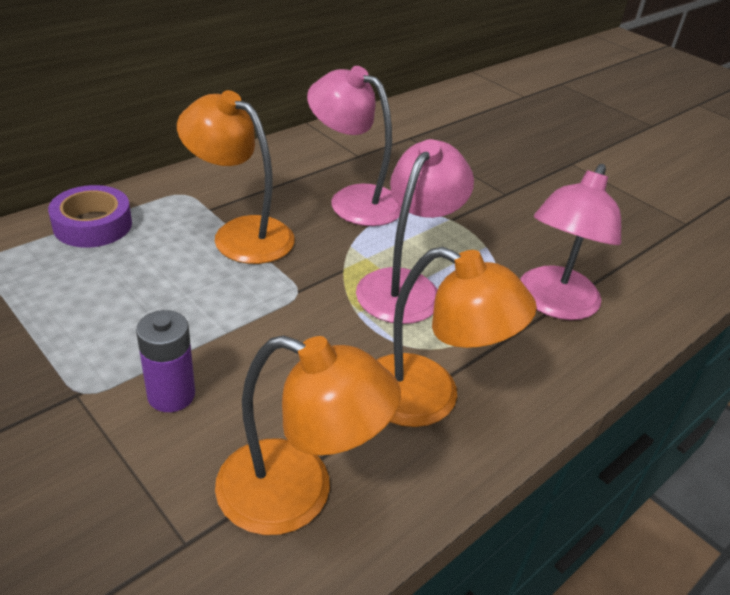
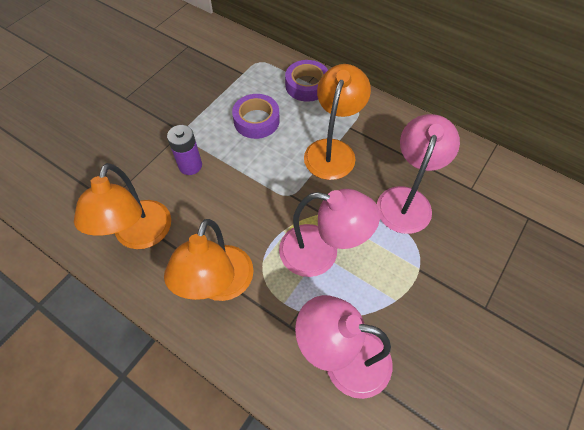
camera: 80 degrees right, 20 degrees up
none -> purple tape [232,94,280,139]

